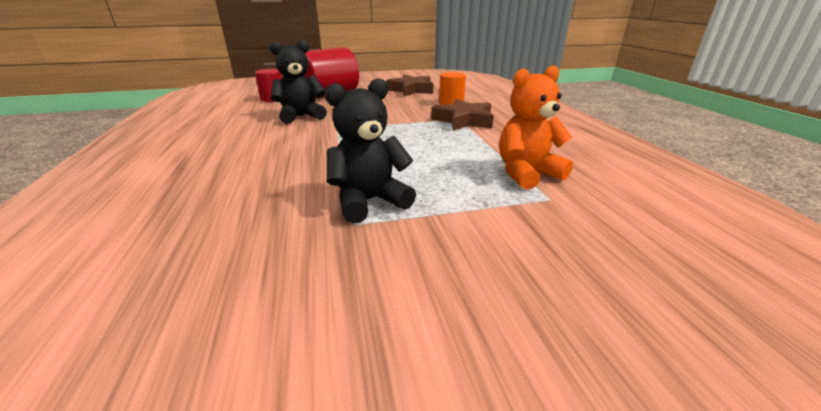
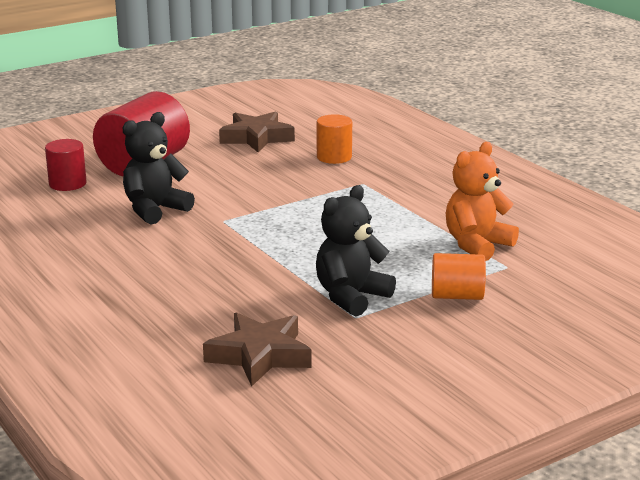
camera: 20 degrees left, 5 degrees down
brown star [431,99,494,131] -> brown star moved to [203,312,312,387]
none -> orange cylinder [432,253,486,300]

